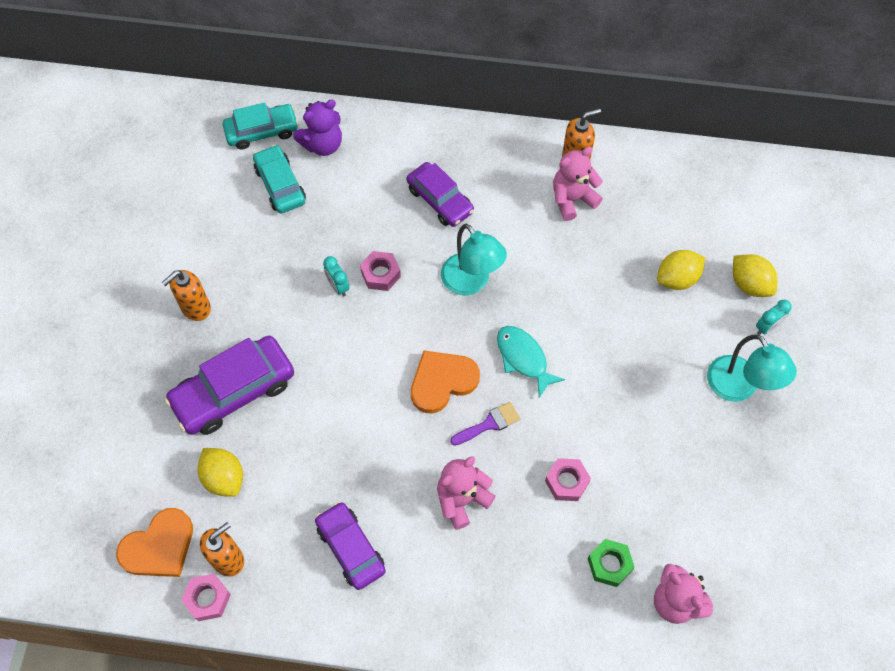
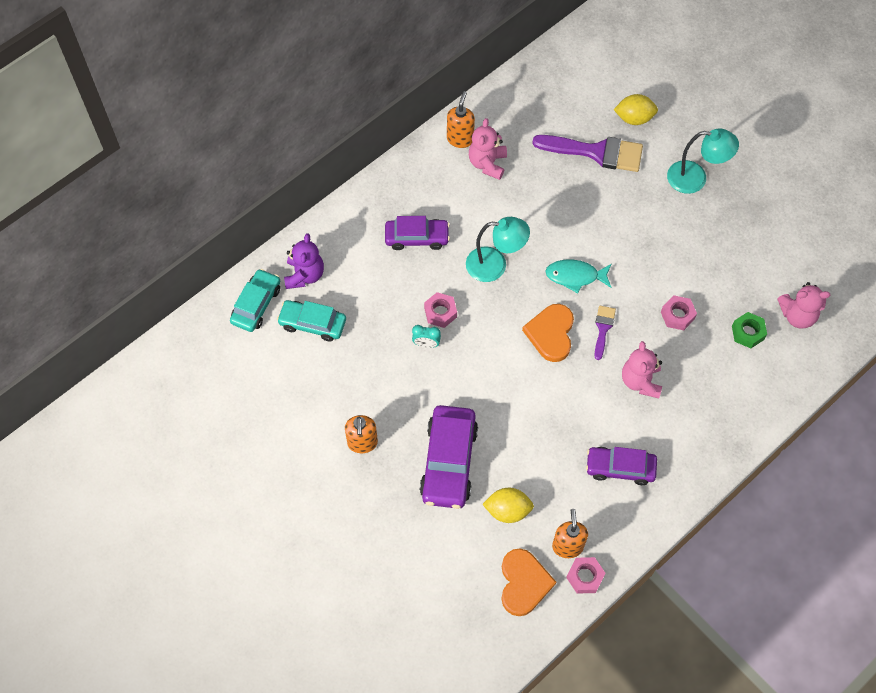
camera: 50 degrees left, 0 degrees up
yellow lemon [657,250,705,290] -> purple brush [532,135,643,172]
turquoise clock [756,299,791,335] -> none

